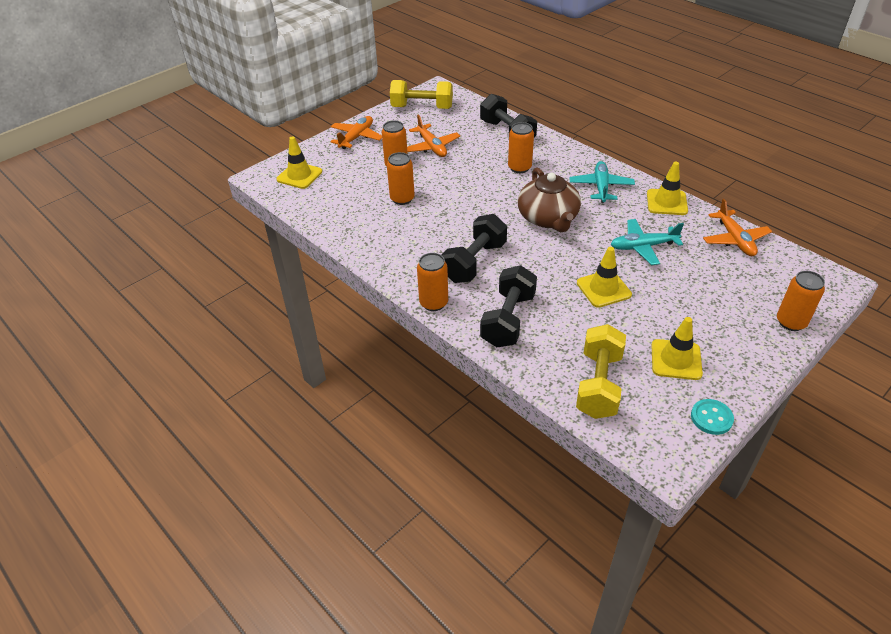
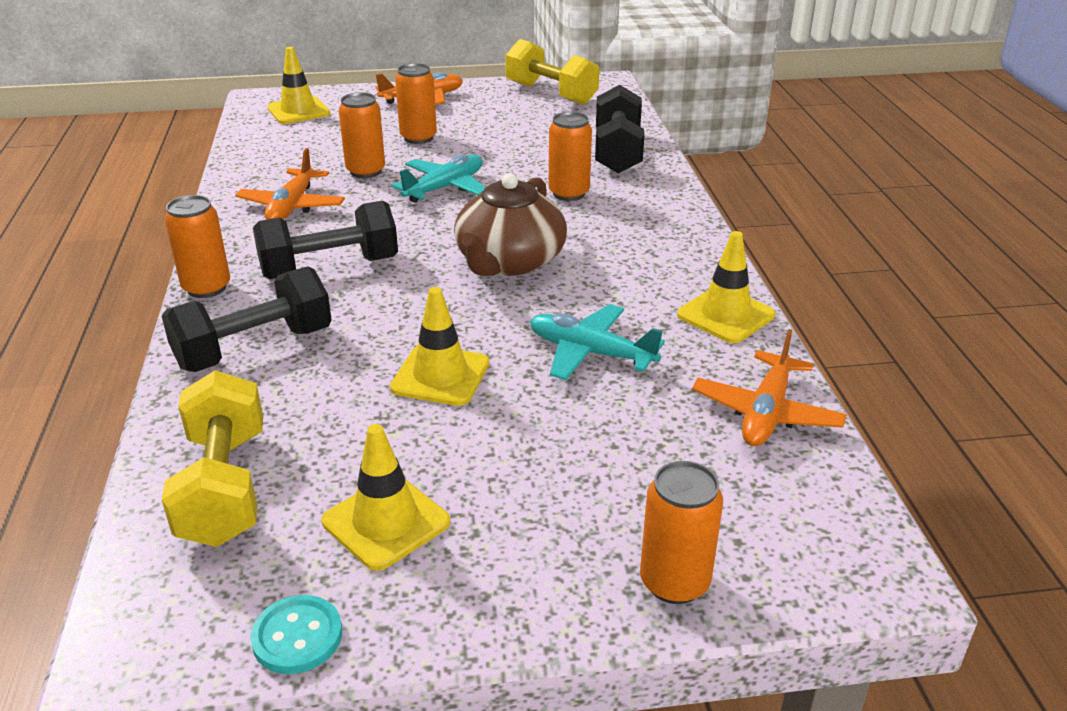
camera: 35 degrees right, 10 degrees down
orange plane [407,115,460,157] -> orange plane moved to [235,148,345,220]
turquoise plane [570,161,635,203] -> turquoise plane moved to [391,154,486,203]
yellow dumbbell [576,324,626,419] -> yellow dumbbell turned 60 degrees counterclockwise [162,370,263,547]

